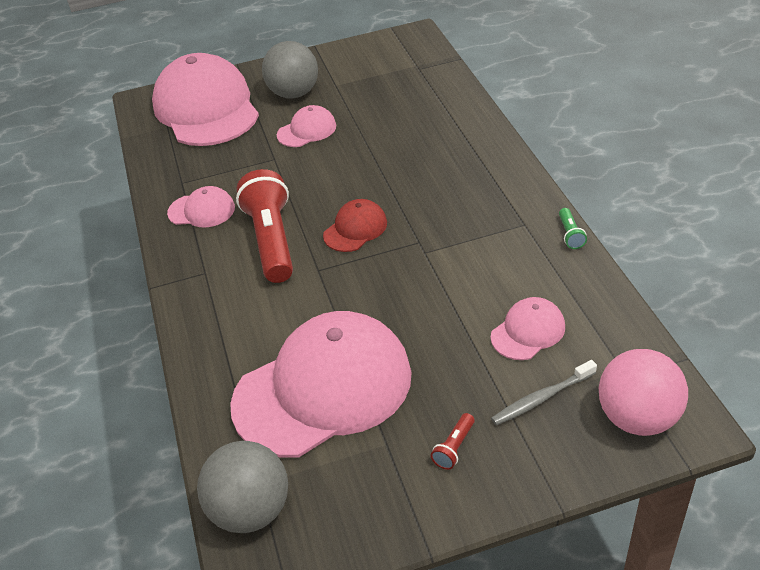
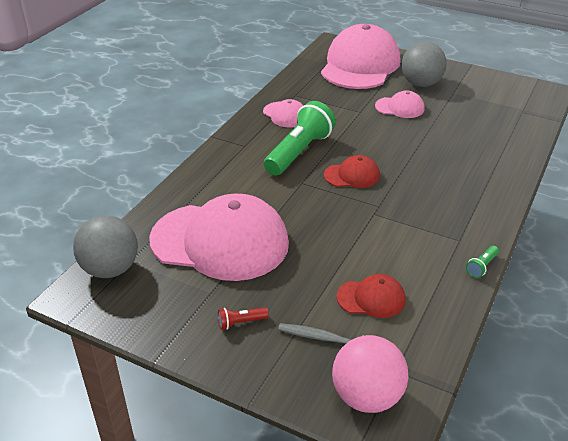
camera: 40 degrees right, 5 degrees down
red flashlight [236,169,293,283] -> green flashlight [264,101,336,176]
pink cap [491,297,565,360] -> red cap [336,274,406,318]

